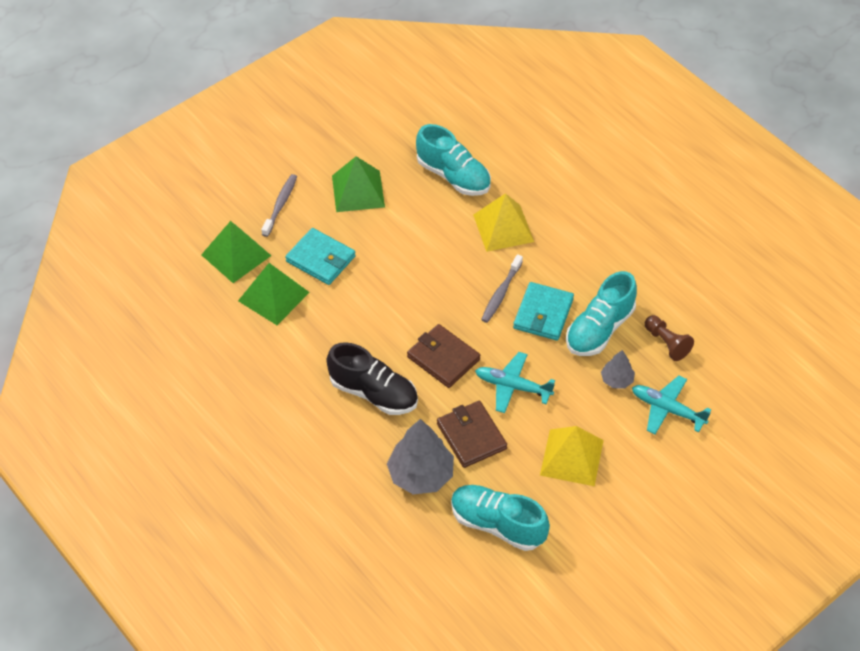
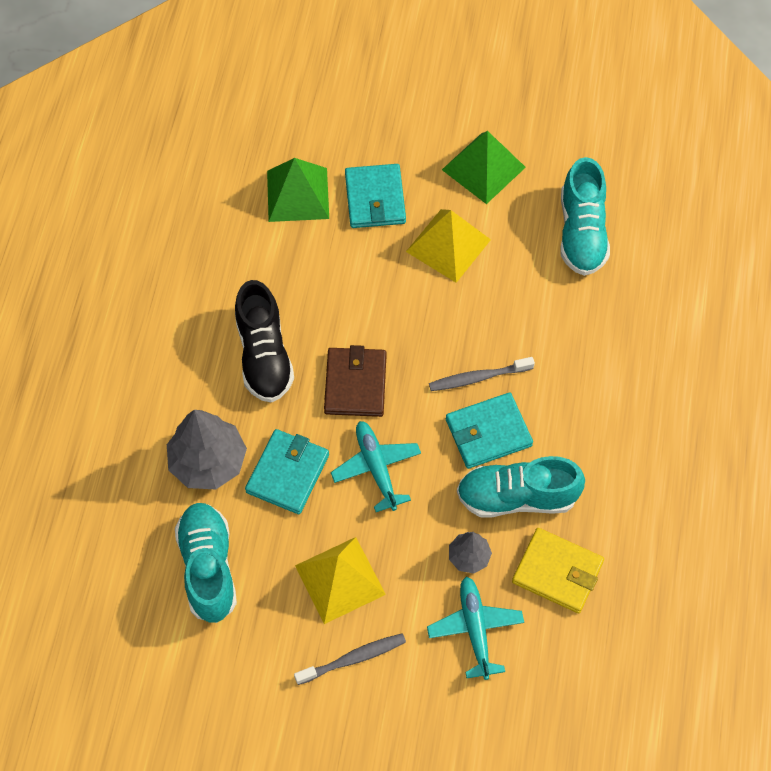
camera: 50 degrees right, 10 degrees up
green pyramid [201,221,271,283] -> none
grey toothbrush [261,174,297,237] -> grey toothbrush moved to [294,633,406,685]
brown wallet [437,401,507,468] -> turquoise wallet [245,429,329,514]
yellow pyramid [473,193,534,252] -> yellow pyramid moved to [406,209,491,283]
brown pawn [645,315,694,361] -> yellow wallet [512,528,604,613]

